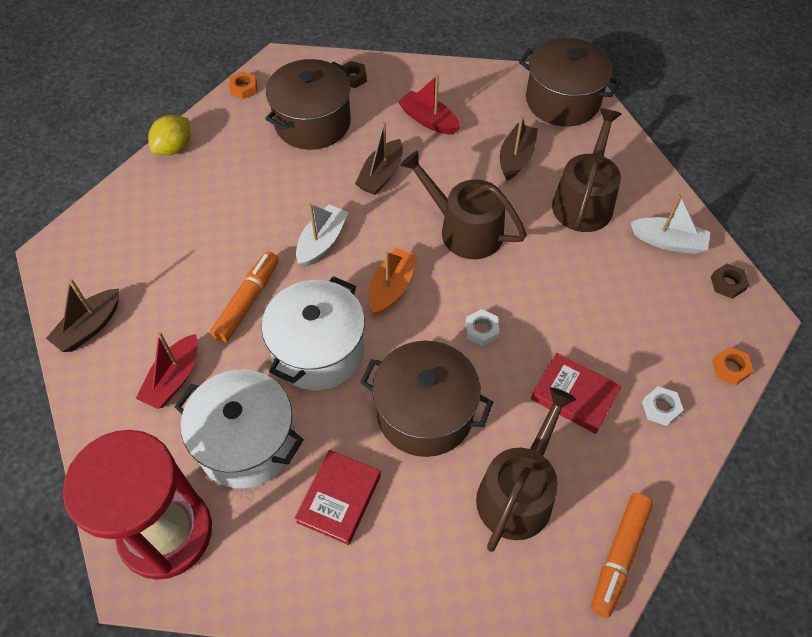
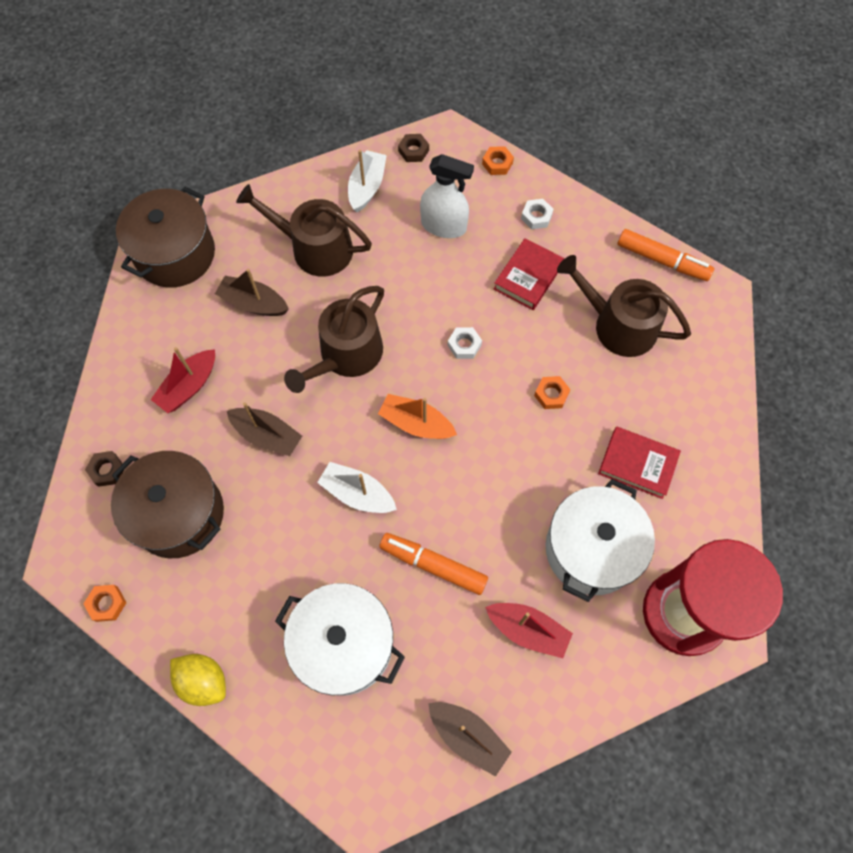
camera: 90 degrees left, 10 degrees up
white pot [261,276,365,390] -> white pot moved to [275,583,405,696]
brown pot [360,341,493,457] -> orange nut [534,376,571,409]
none -> white spray bottle [420,154,474,238]

